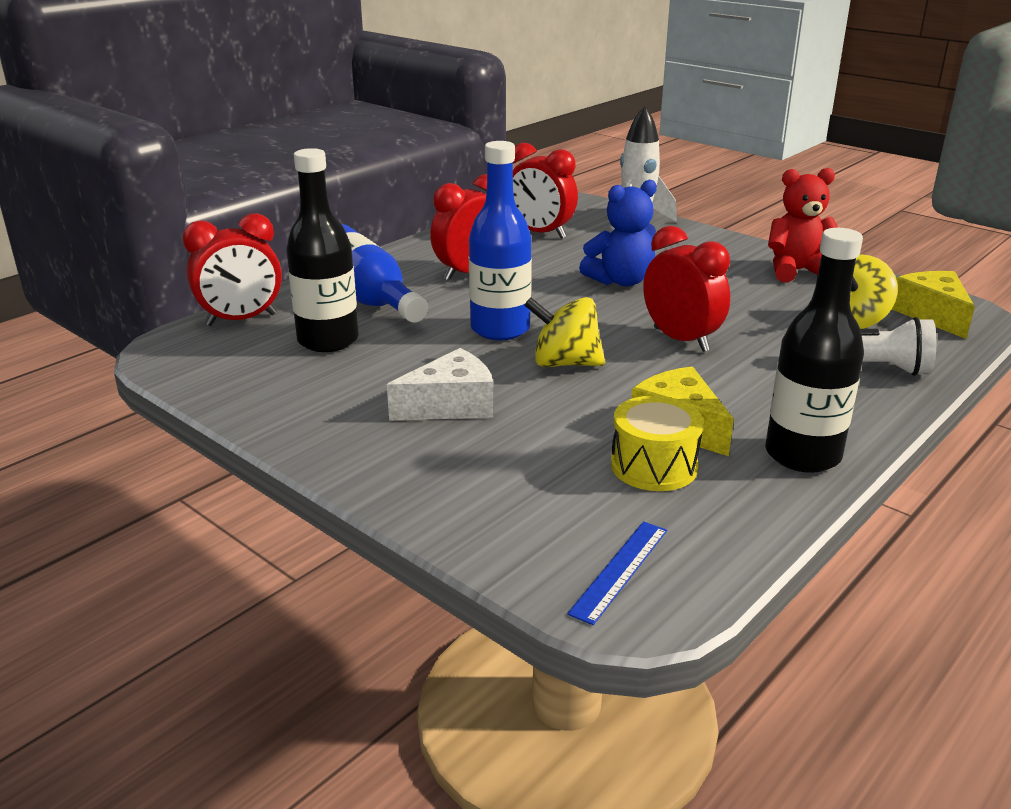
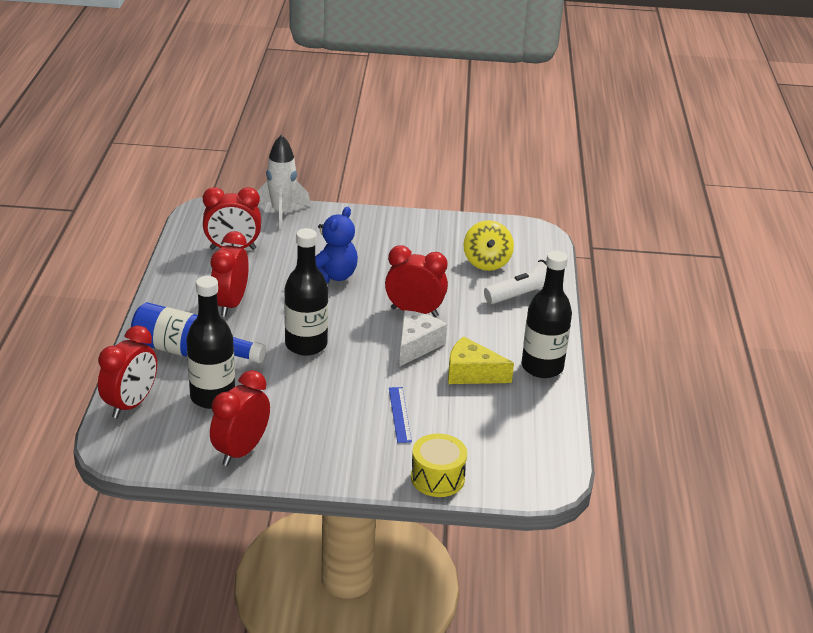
camera: 40 degrees left, 5 degrees up
white cheese [387,348,493,421] -> white cheese moved to [399,310,447,367]
blue bottle [469,141,532,340] -> black bottle [284,228,328,356]
yellow spinning top [524,297,605,367] -> none
blue ruler [567,521,667,625] -> blue ruler moved to [389,387,412,443]
yellow drum [611,396,704,491] -> yellow drum moved to [411,434,467,497]
red teddy bear [768,168,838,283] -> none
yellow cheese [892,271,975,339] -> none
none -> red clock [210,370,270,466]

